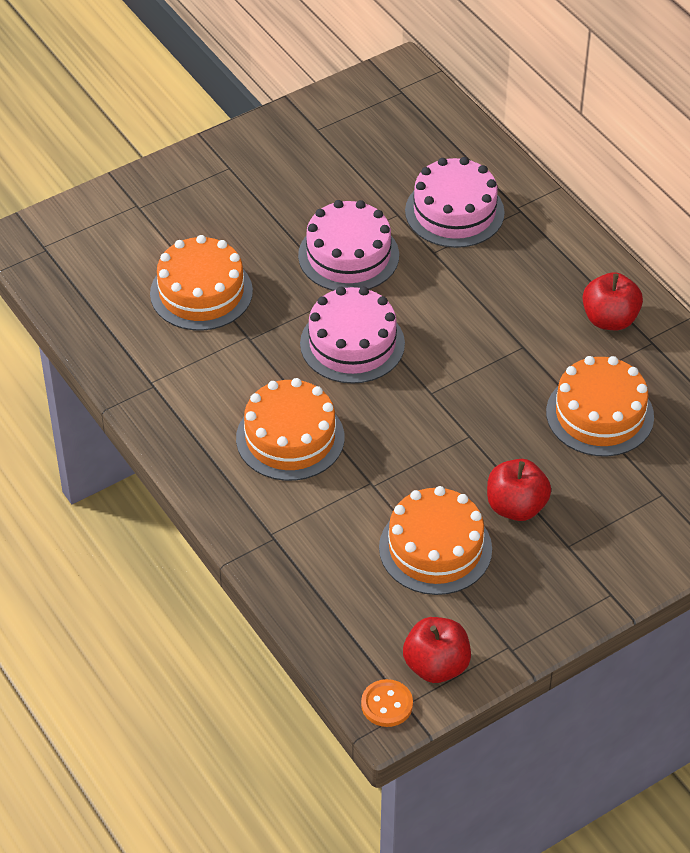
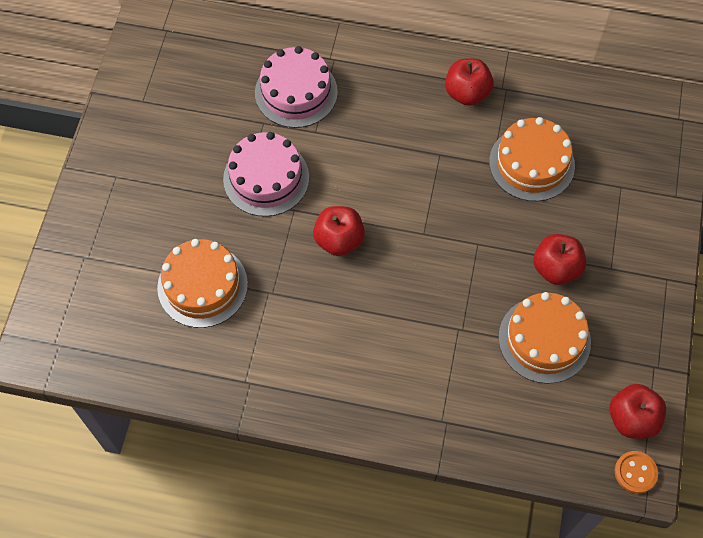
camera: 45 degrees left, 15 degrees up
orange cake [236,378,344,481] -> none
pink cake [300,287,405,384] -> red apple [313,206,365,256]

